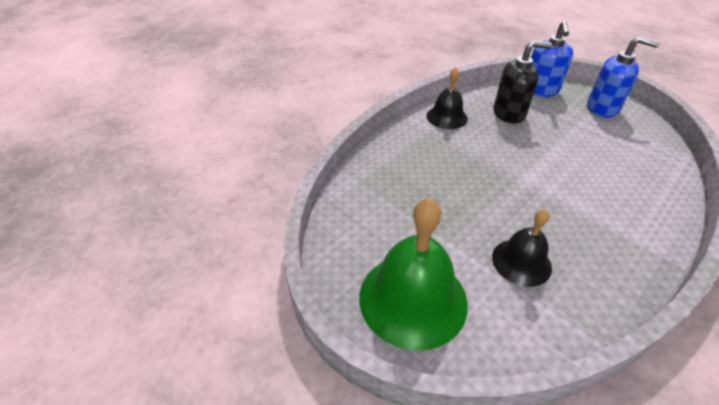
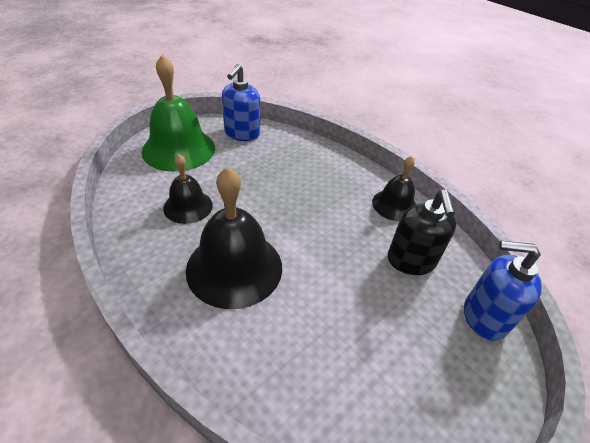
camera: 90 degrees right, 0 degrees up
blue soap dispenser [587,36,659,118] -> blue soap dispenser moved to [222,64,260,141]
none -> black bell [186,166,282,309]

